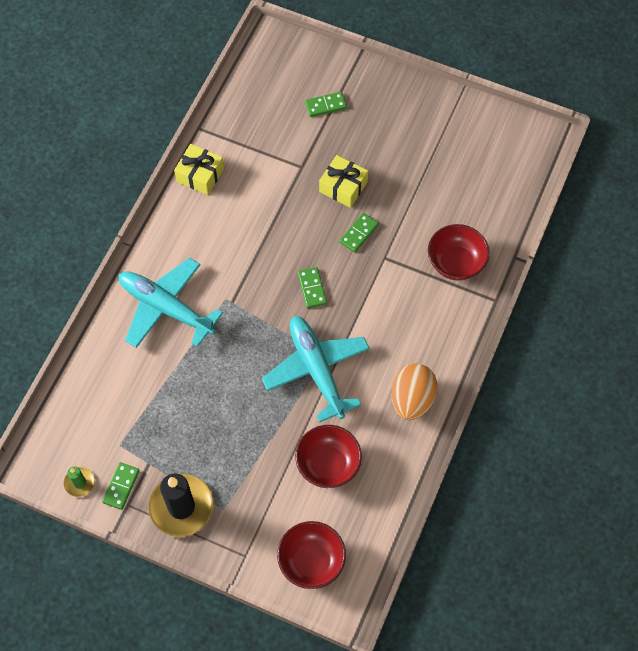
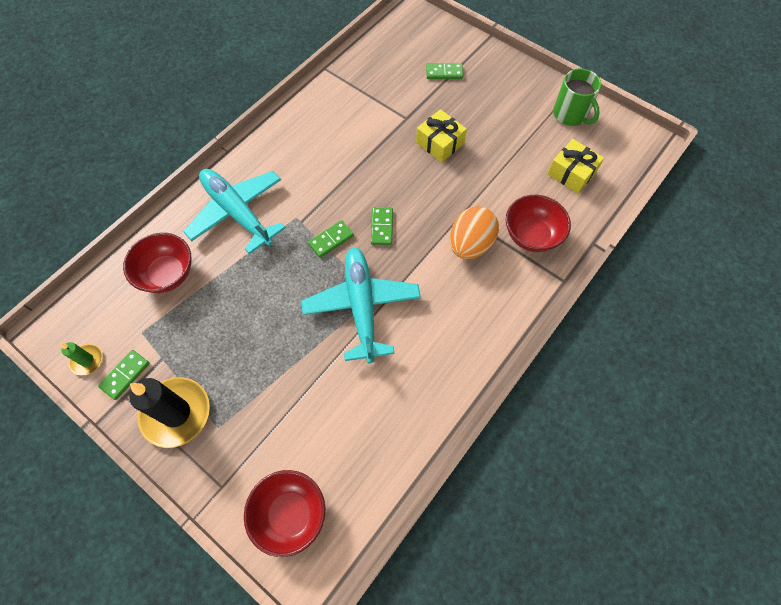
camera: 15 degrees right, 0 degrees up
yellow gift [174,144,224,195] -> yellow gift moved to [547,139,604,193]
red bowl [295,425,362,488] -> red bowl moved to [123,233,191,293]
green domino [339,213,379,253] -> green domino moved to [308,220,354,258]
orange egg [392,363,438,420] -> orange egg moved to [450,206,499,259]
none -> green mug [553,69,601,126]

